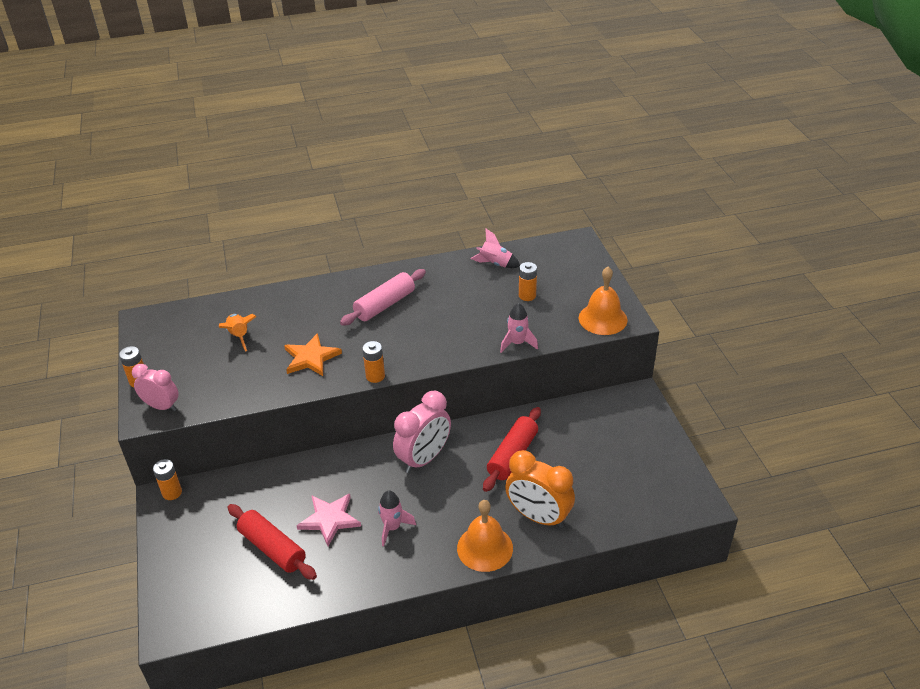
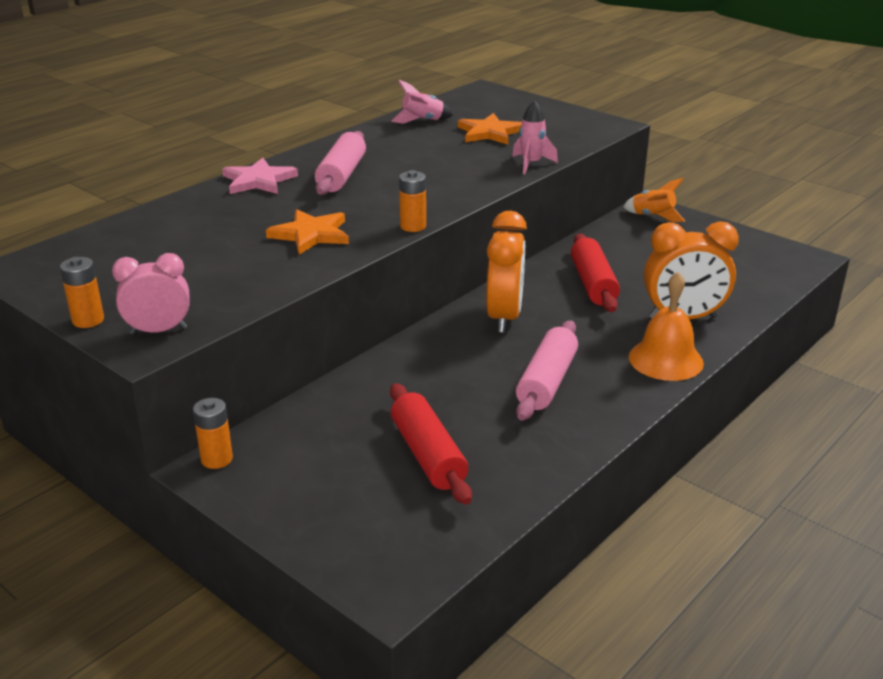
camera: 35 degrees left, 10 degrees down
orange rocket [219,314,257,352] -> orange rocket moved to [623,178,685,222]
red rolling pin [227,504,317,580] -> red rolling pin turned 60 degrees clockwise [390,383,472,505]
pink star [296,494,361,546] -> pink star moved to [222,158,298,194]
pink rocket [378,490,416,546] -> pink rolling pin [516,321,578,421]
pink clock [393,391,451,473] -> orange clock [486,211,527,333]
orange battery [519,262,537,301] -> orange star [458,113,522,145]
orange bell [579,267,628,335] -> none

